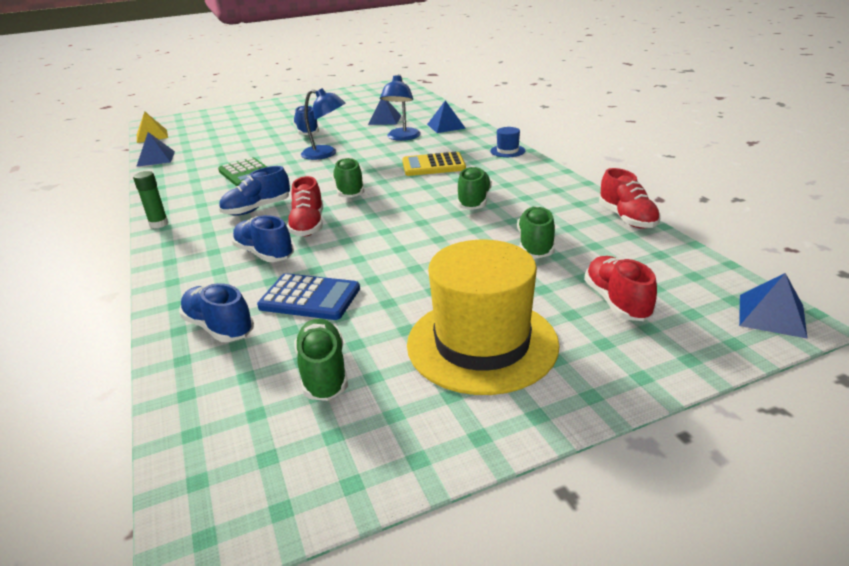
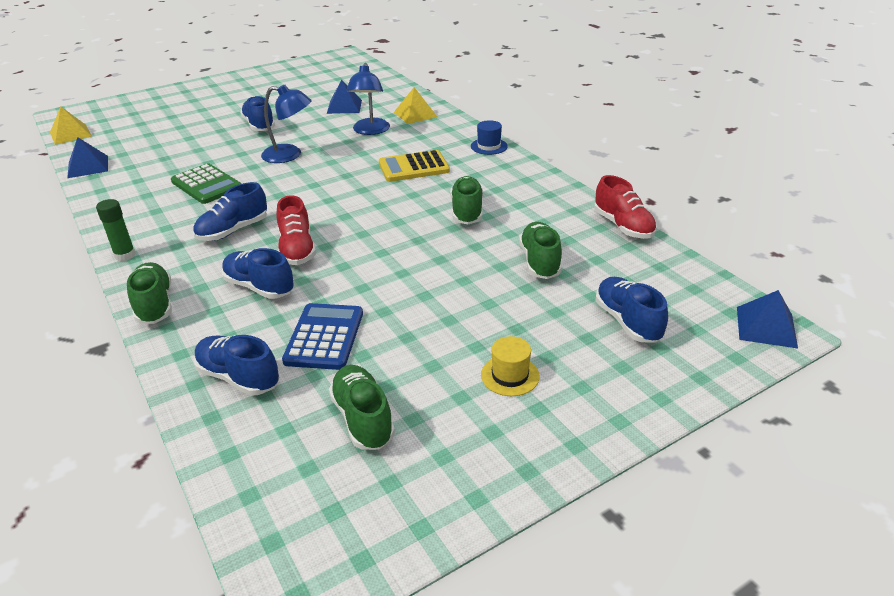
camera: 10 degrees left, 5 degrees up
blue calculator [257,273,360,320] -> blue calculator turned 90 degrees counterclockwise [282,303,363,370]
green shoe [332,158,364,197] -> green shoe moved to [127,262,172,324]
yellow hat [407,240,560,395] -> yellow hat [481,336,540,396], size x0.40
blue pyramid [427,100,466,133] -> yellow pyramid [394,87,437,124]
red shoe [584,256,657,321] -> blue shoe [595,277,668,343]

